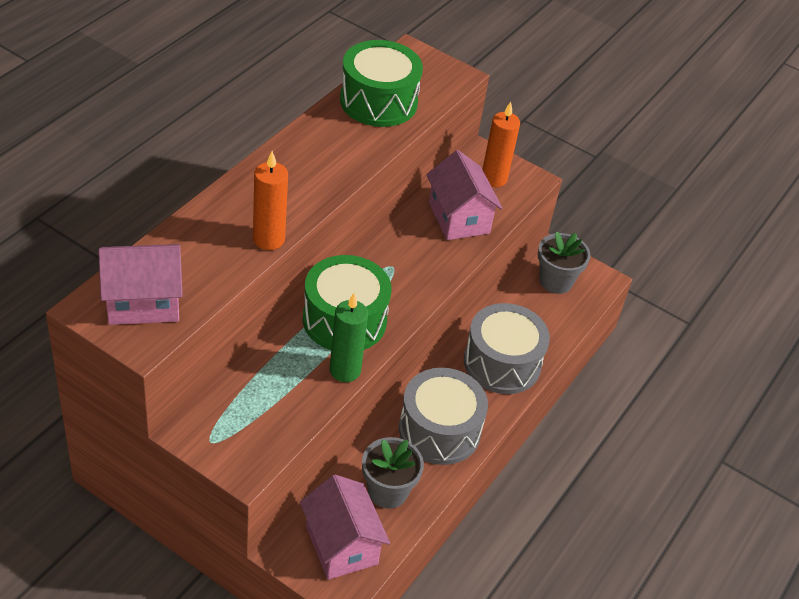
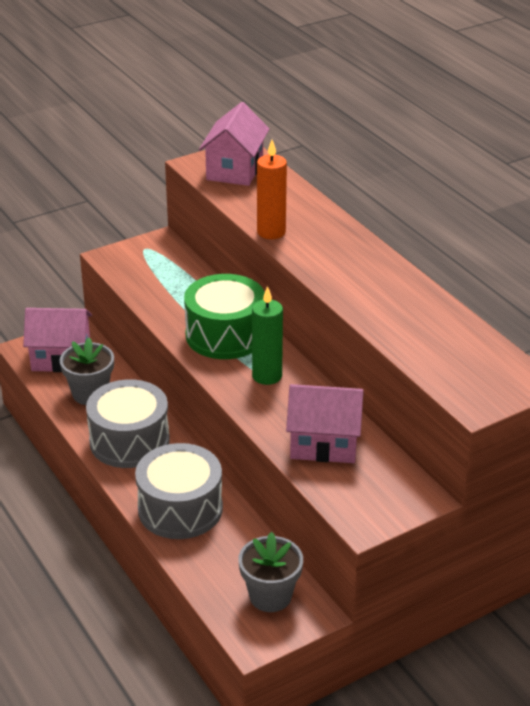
camera: 120 degrees right, 10 degrees down
green candle [330,293,368,382] -> green candle moved to [252,286,283,385]
green drum [340,40,423,127] -> none
orange candle [482,102,520,187] -> none

